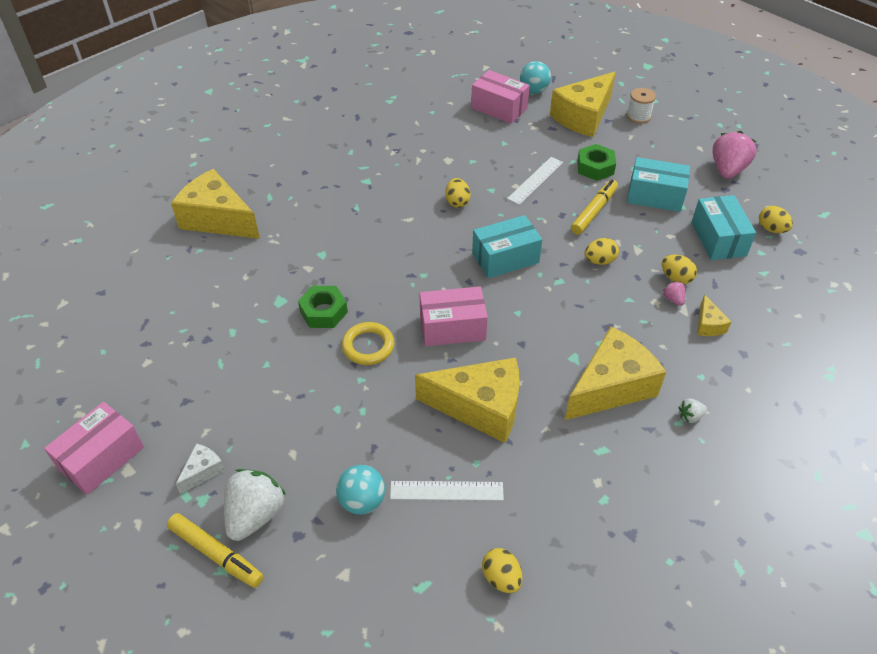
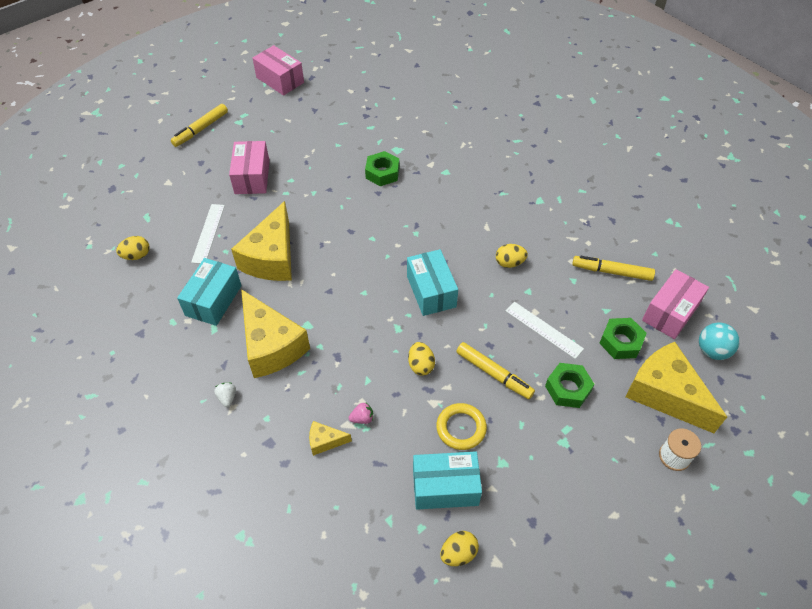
camera: 95 degrees right, 5 degrees up
yellow cheese [171,169,260,239] -> none
white cheese [176,444,225,494] -> none
white strawberry [224,469,286,541] -> none
turquoise ball [336,465,385,515] -> none
yellow ring [342,322,394,365] -> yellow ring moved to [436,403,487,450]
pink box [419,286,488,346] -> pink box moved to [229,141,270,194]
turquoise box [627,157,690,212] -> turquoise box moved to [177,258,242,326]
yellow egg [662,255,697,284] -> none
pink strawberry [713,131,756,179] -> none
none -> yellow marker [572,256,655,281]
none -> green nut [599,318,647,359]

